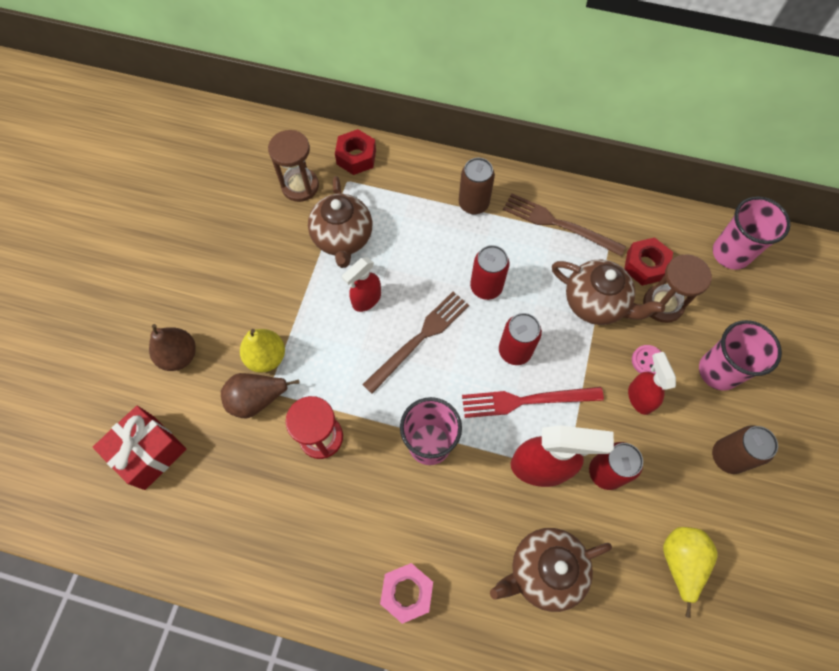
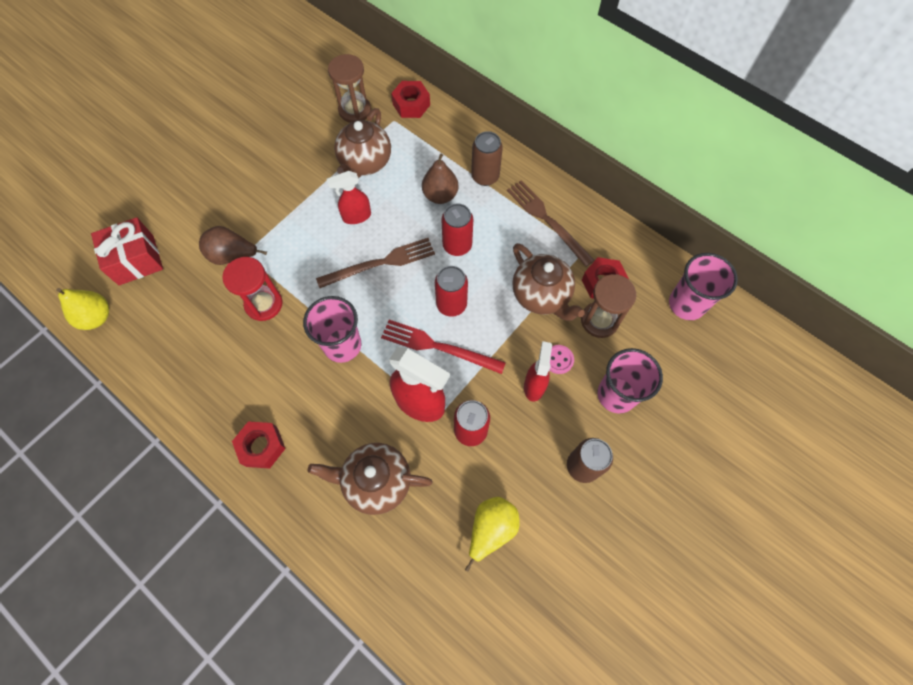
camera: 25 degrees right, 0 degrees up
brown pear [149,324,196,371] -> brown pear moved to [422,154,459,204]
yellow pear [240,329,285,373] -> yellow pear moved to [56,288,109,330]
pink nut [380,563,433,624] -> red nut [232,421,286,468]

